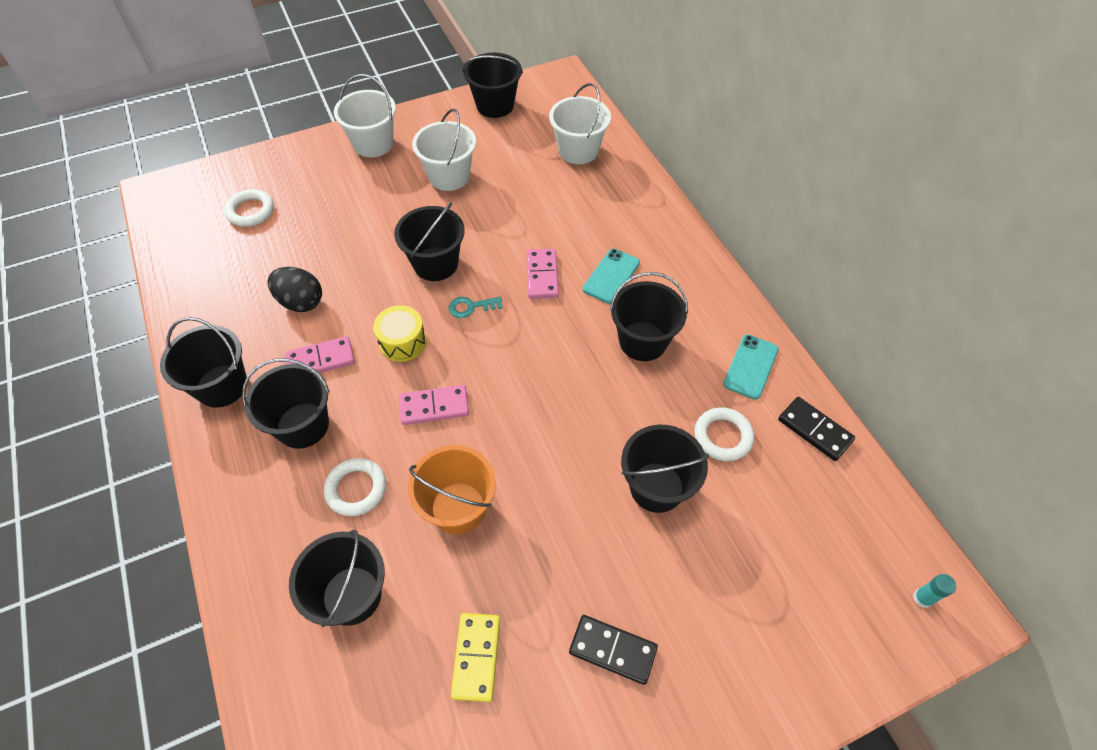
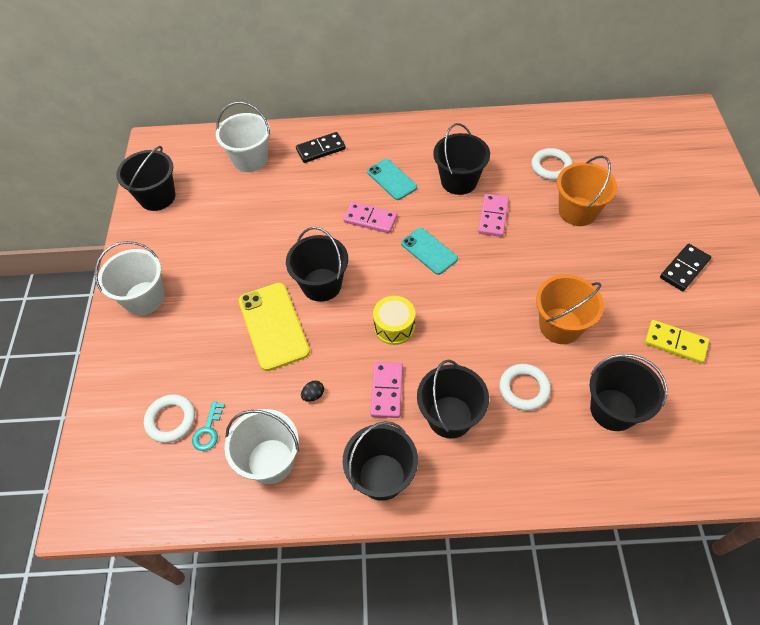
camera: 65 degrees left, 0 degrees up
black egg [267,267,322,312] -> black egg [301,381,324,402], size x0.47
pink domino [399,385,469,425] -> pink domino moved to [478,194,509,237]
white bucket [412,109,476,191] -> white bucket moved to [225,409,299,484]
turquoise key [449,297,502,318] -> turquoise key moved to [192,402,225,451]
black bucket [621,425,709,513] -> orange bucket [557,156,617,226]
turquoise phone [723,334,779,400] -> turquoise phone moved to [401,228,458,275]
black domino [778,397,855,461] -> black domino moved to [296,132,346,163]
turquoise glue stick [913,574,956,608] -> none
none -> yellow phone [239,283,310,371]

